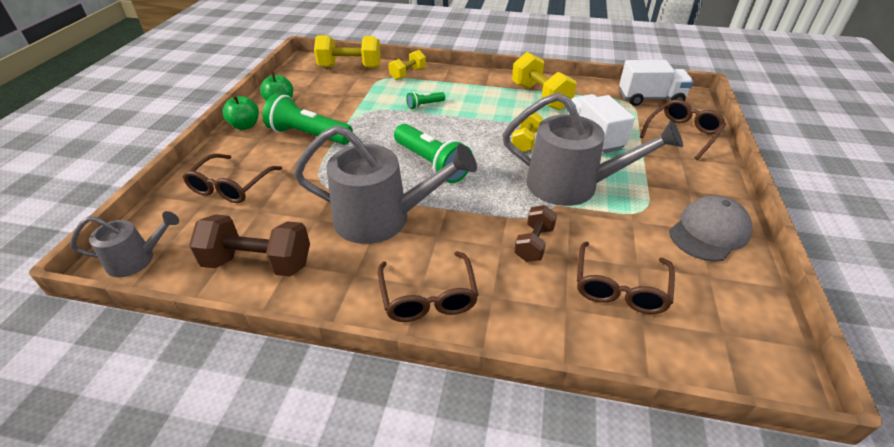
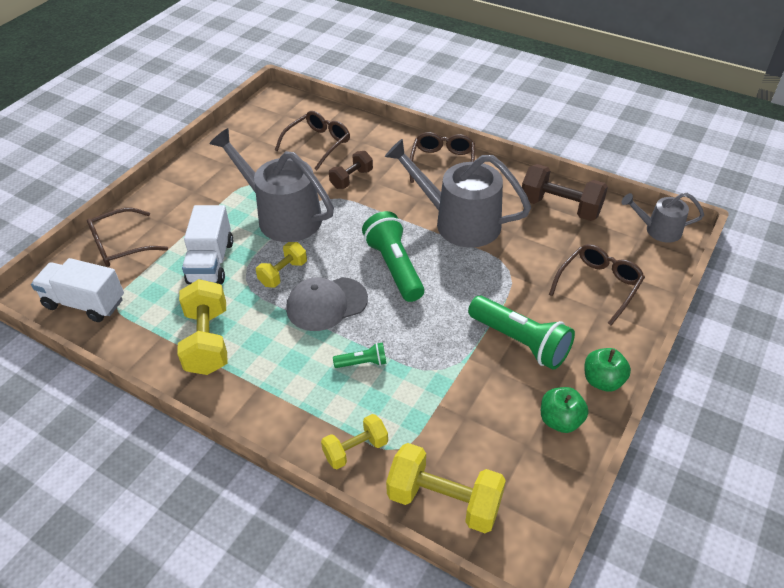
camera: 160 degrees left, 5 degrees up
grey cap [669,195,752,262] -> grey cap moved to [286,277,368,331]

